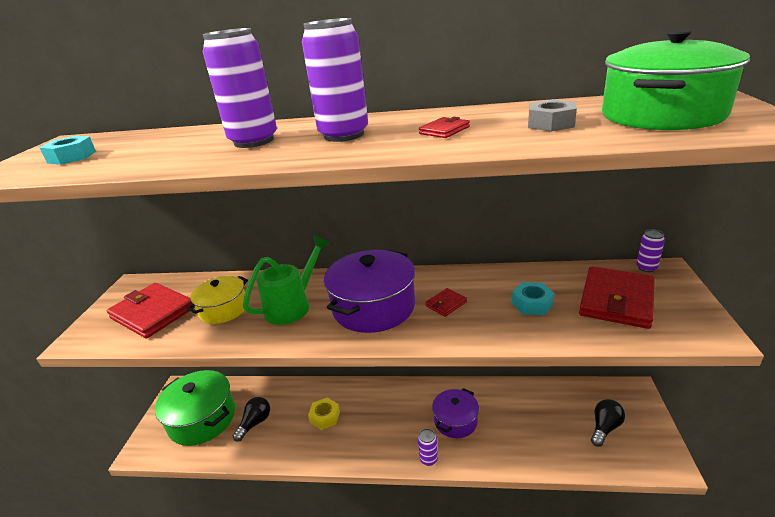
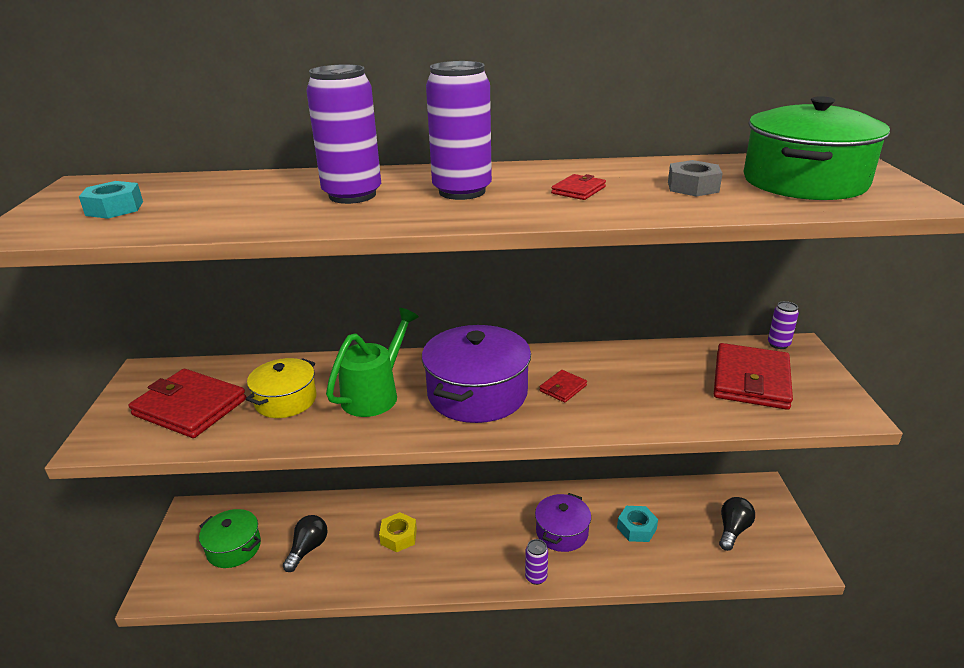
camera: 10 degrees left, 0 degrees up
green pot [155,370,235,446] -> green pot [199,509,261,568], size x0.61
turquoise nut [512,282,555,315] -> turquoise nut moved to [617,506,658,542]

